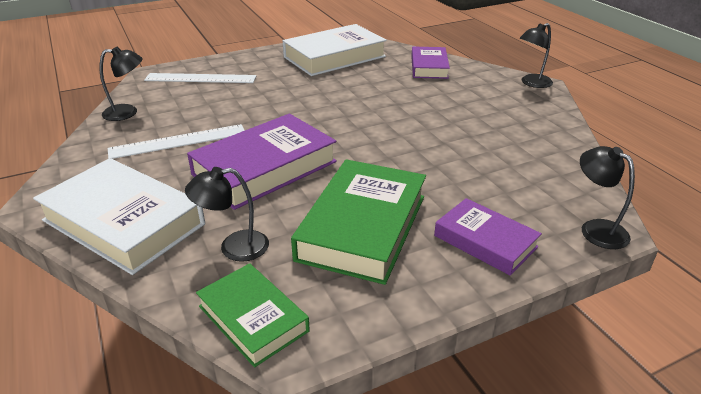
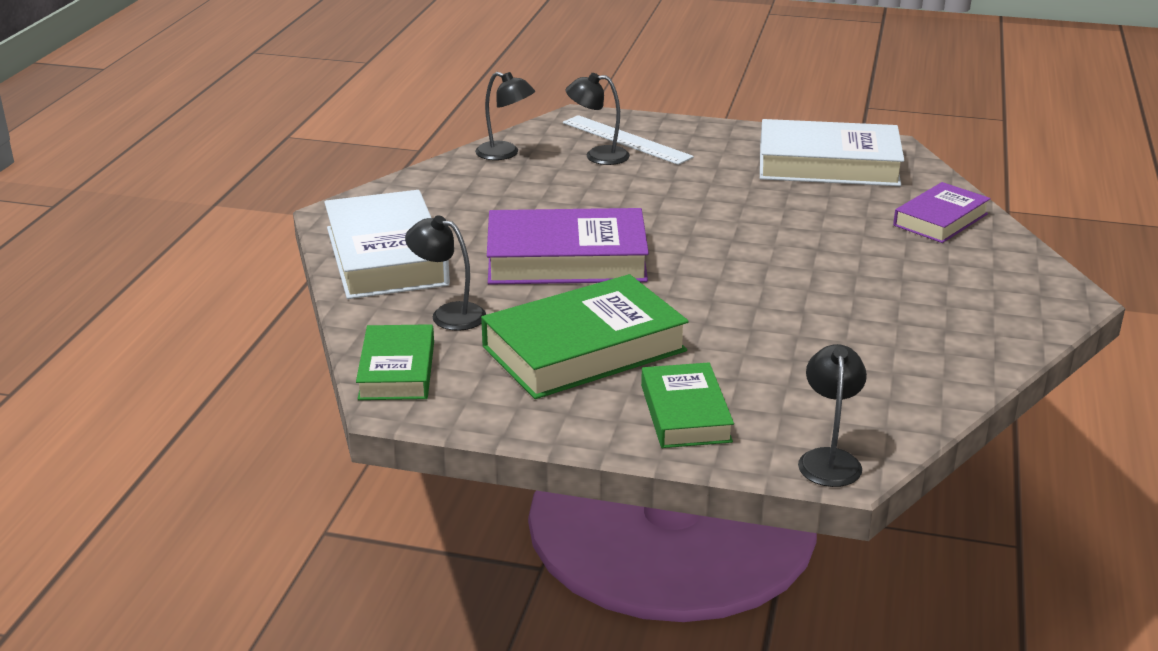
camera: 40 degrees right, 5 degrees down
white ruler [108,124,245,159] -> none
purple book [434,198,542,276] -> green book [641,362,734,448]
black lamp [520,23,553,88] -> black lamp moved to [566,73,630,165]

